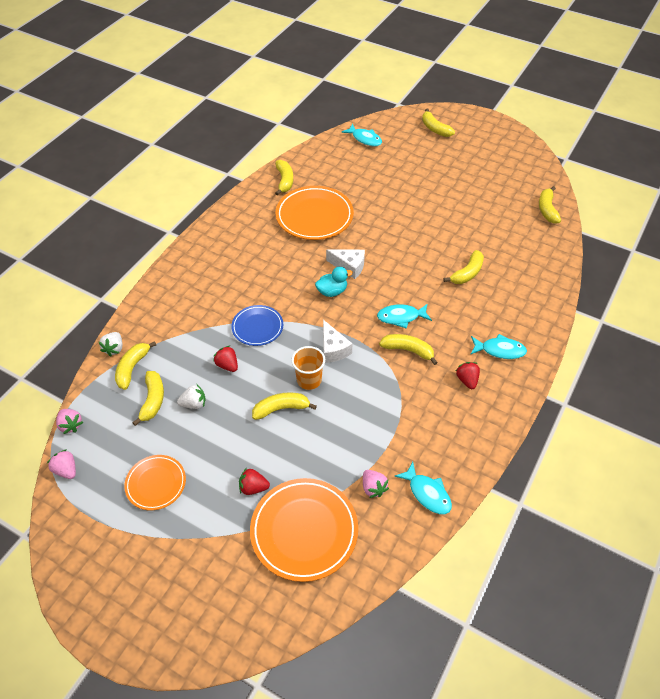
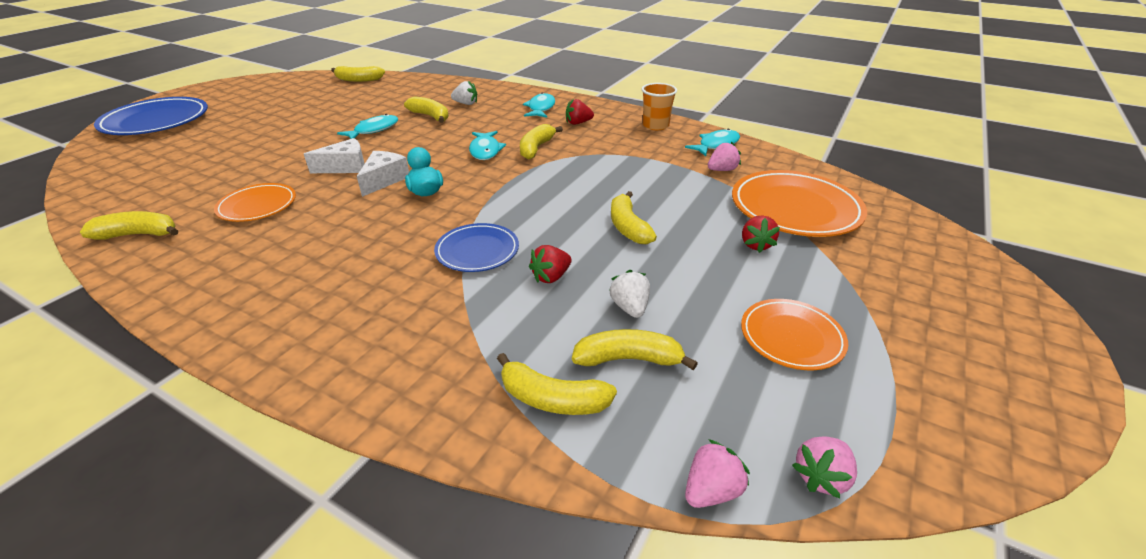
camera: 90 degrees left, 15 degrees down
white strawberry [99,332,122,356] -> white strawberry moved to [451,81,477,105]
orange plate [276,186,354,240] -> orange plate [214,183,296,222], size x0.59
orange cup [291,346,325,390] -> orange cup moved to [641,83,677,130]
white cheese [323,320,353,363] -> white cheese moved to [304,138,365,173]
turquoise fish [342,124,382,147] -> turquoise fish moved to [337,114,398,139]
yellow banana [422,108,455,137] -> blue plate [94,97,208,135]

